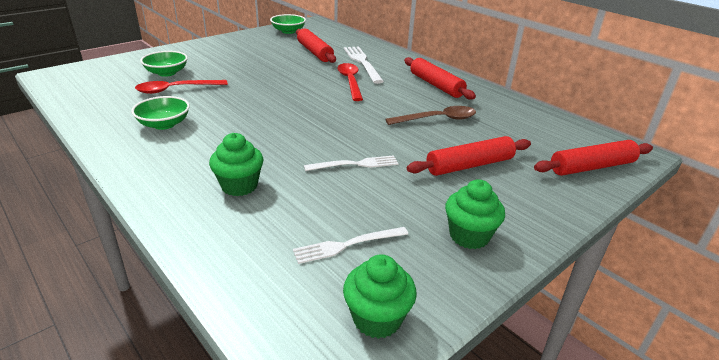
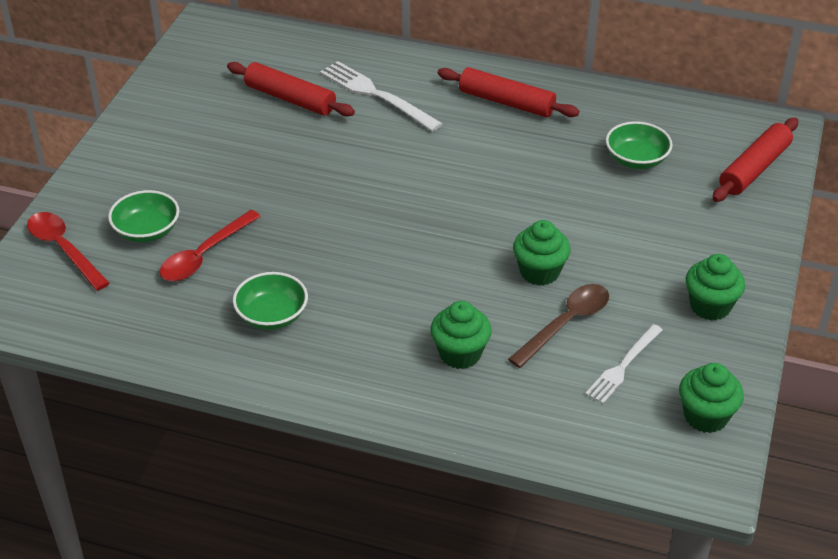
camera: 30 degrees left, 10 degrees up
green bowl [270,14,306,34] -> green bowl moved to [606,121,673,169]
white fork [304,155,399,171] -> green cupcake [513,220,571,285]
red spoon [337,63,363,101] -> red spoon moved to [27,212,110,291]
brown spoon [385,106,476,125] -> brown spoon moved to [508,284,609,368]
red rolling pin [407,136,531,176] -> none

